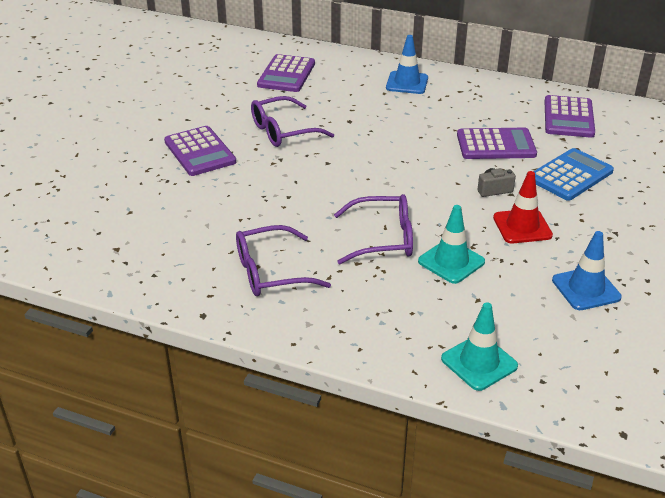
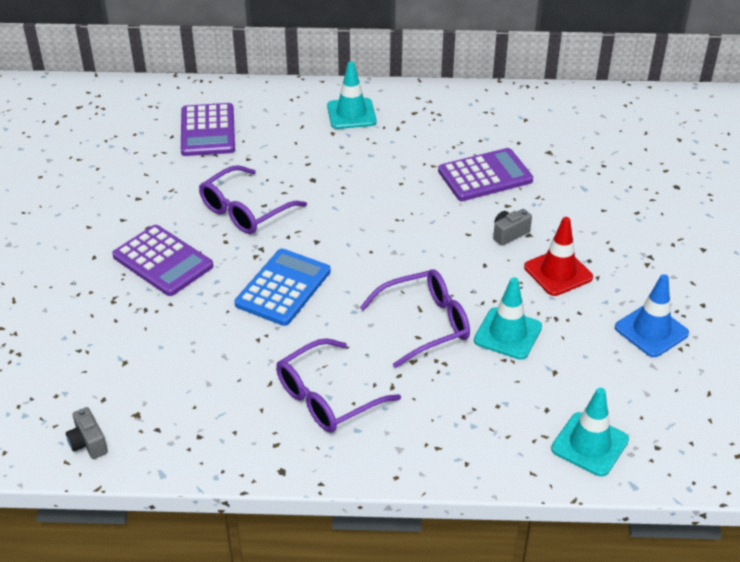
camera: 20 degrees left, 5 degrees up
blue traffic cone [386,35,428,94] -> turquoise traffic cone [327,61,377,129]
blue calculator [533,148,614,201] -> blue calculator moved to [234,249,331,326]
purple calculator [545,95,595,138] -> none
none -> grey camera [66,407,108,459]

